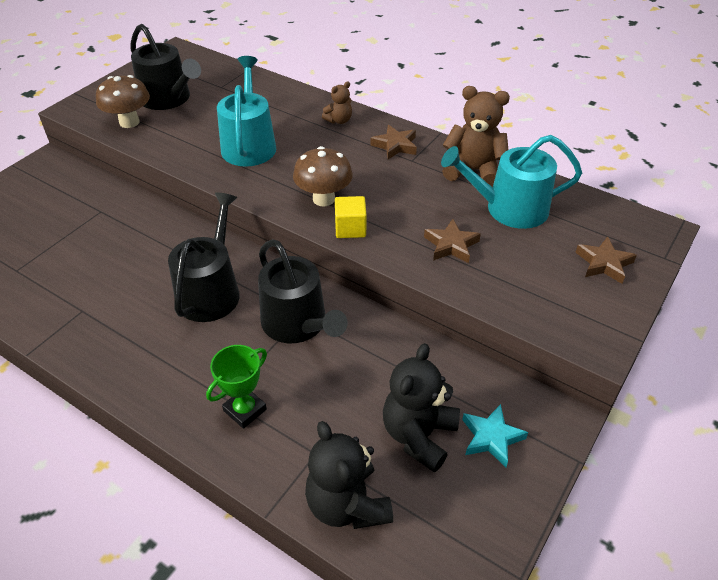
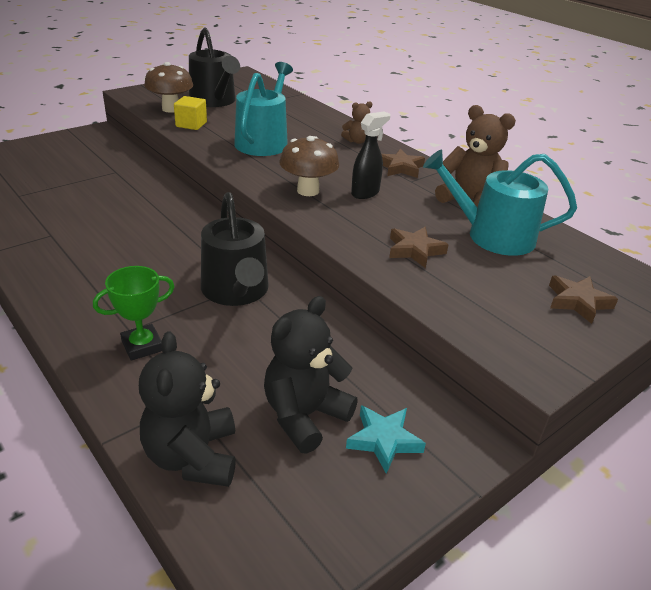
camera: 15 degrees right, 10 degrees down
black watering can [168,192,240,322] -> none
yellow cube [335,196,367,238] -> yellow cube moved to [174,96,207,130]
none -> black spray bottle [351,112,390,199]

